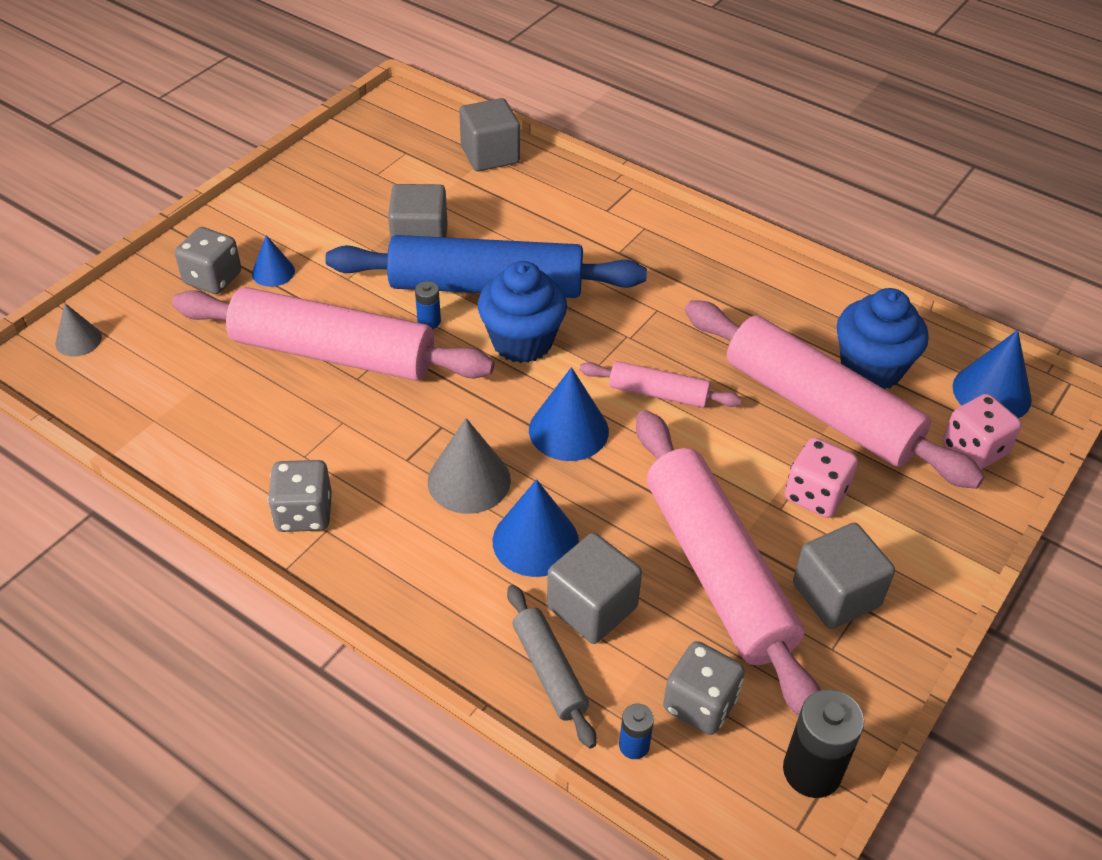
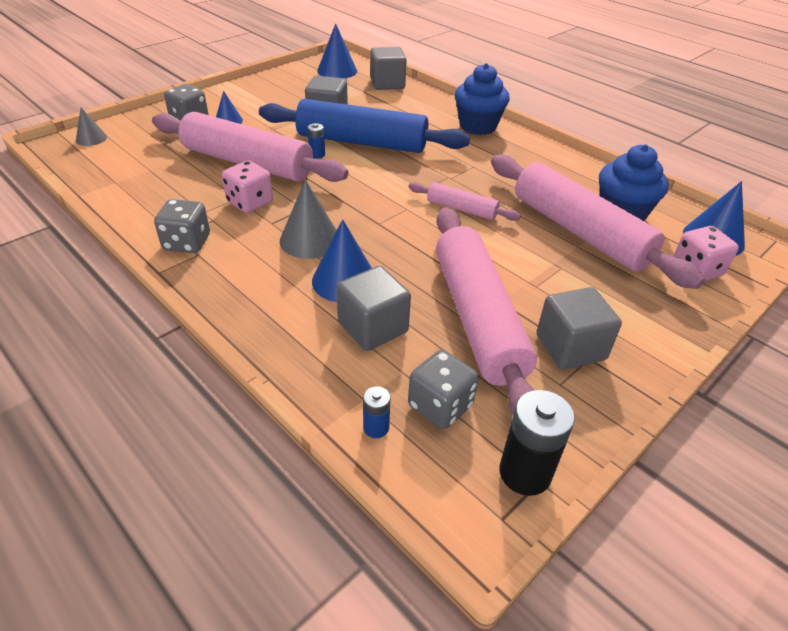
camera: 10 degrees right, 5 degrees down
blue cupcake [478,261,567,363] -> blue cupcake moved to [455,63,510,135]
grey rolling pin [507,585,596,749] -> none
blue cone [529,367,609,461] -> blue cone moved to [317,23,357,78]
pink dice [785,437,858,518] -> pink dice moved to [222,160,273,213]

